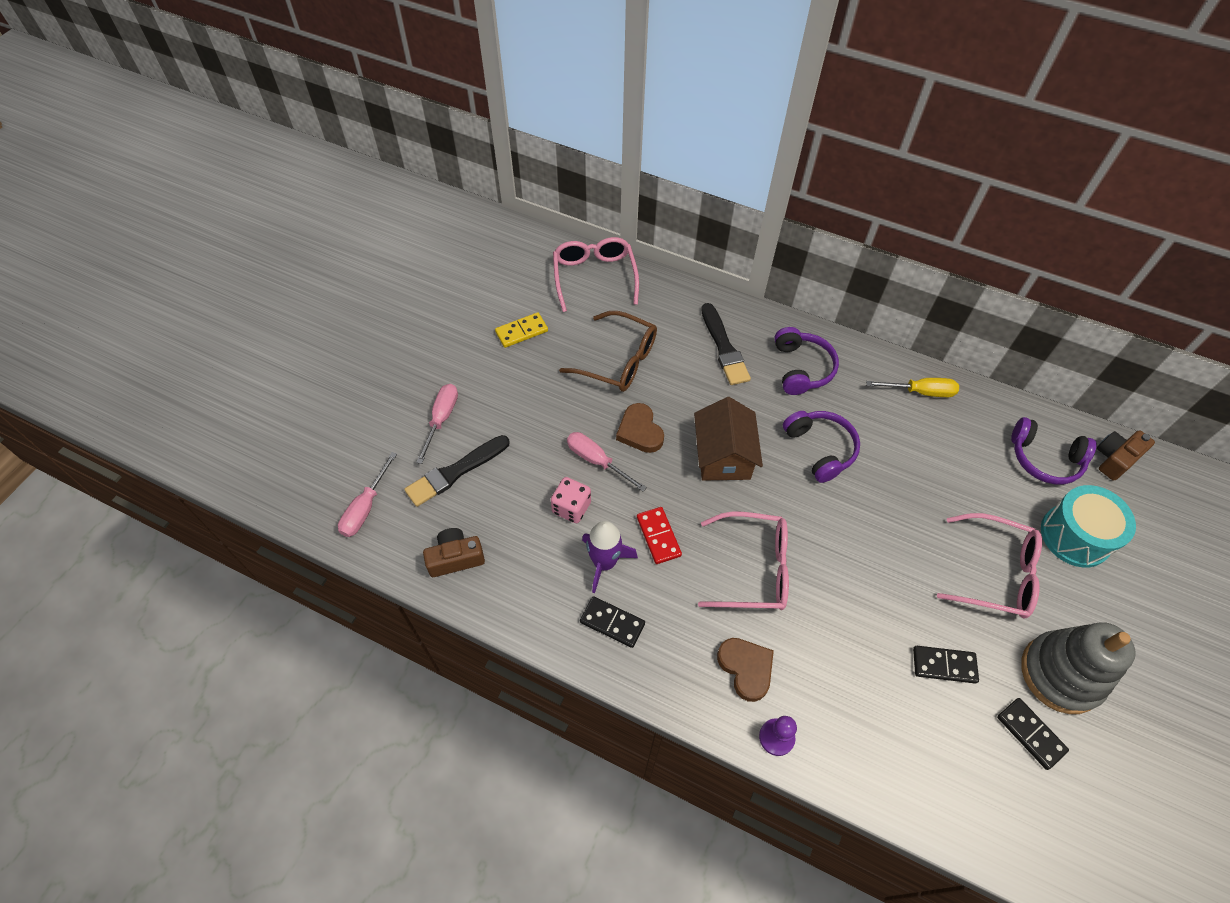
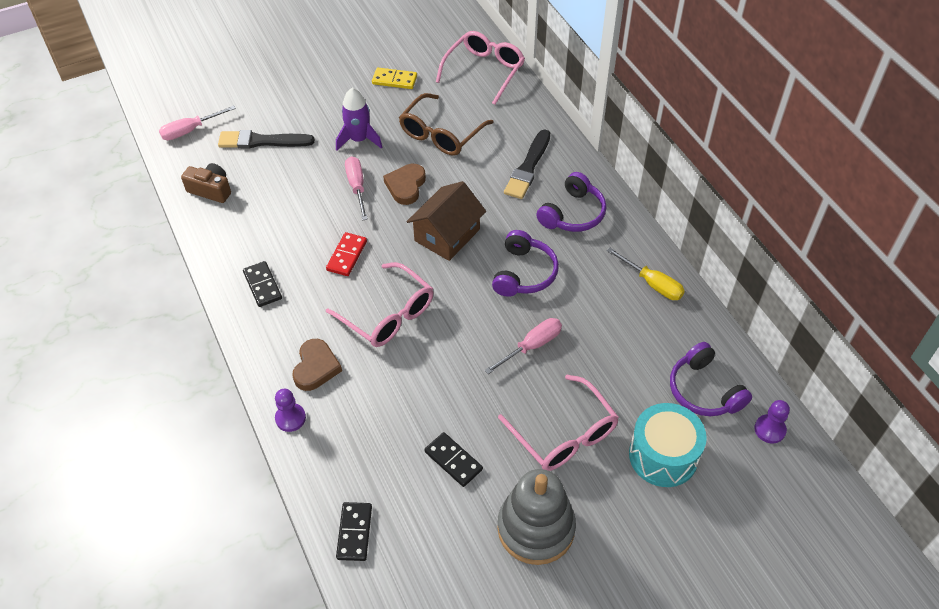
camera: 40 degrees right, 5 degrees down
pink screwdriver [416,384,458,464] -> pink screwdriver moved to [484,318,562,374]
pink dice [551,477,591,523] -> none
brown glasses [559,311,657,392] -> brown glasses turned 60 degrees clockwise [399,93,494,156]
purple rocket [582,521,638,593] -> purple rocket moved to [336,88,382,150]
black domino [997,698,1069,770] -> black domino moved to [336,502,372,561]
brown camera [1097,430,1155,481] -> purple pawn [754,400,790,443]

